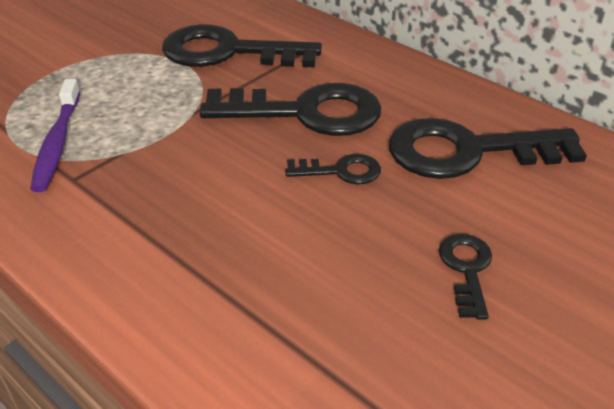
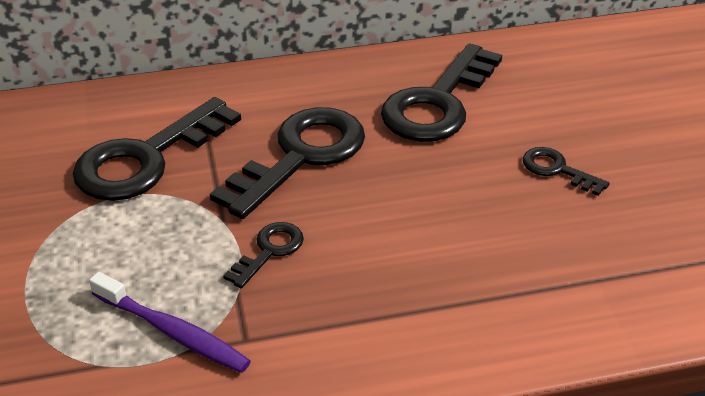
camera: 55 degrees left, 0 degrees up
black key [285,154,381,184] -> black key moved to [223,222,304,288]

